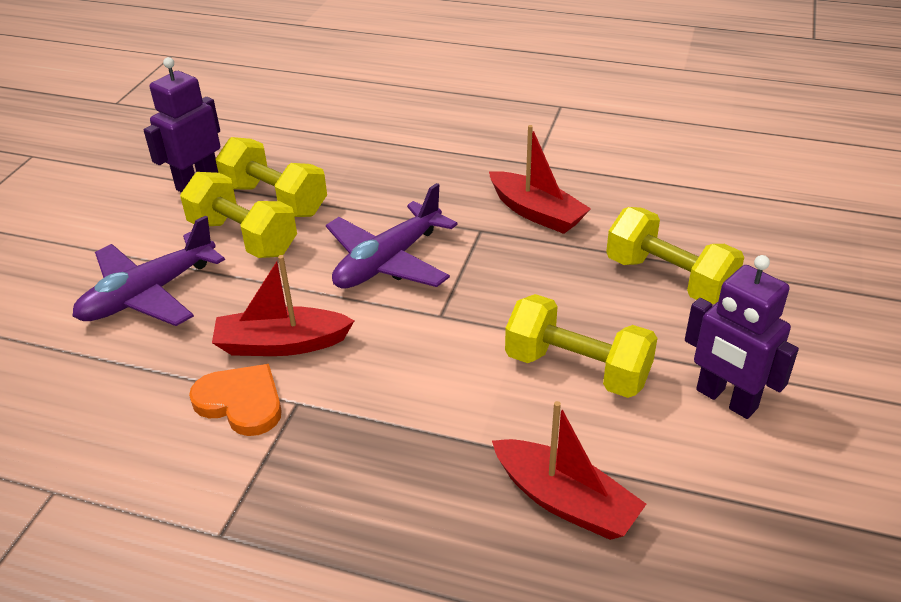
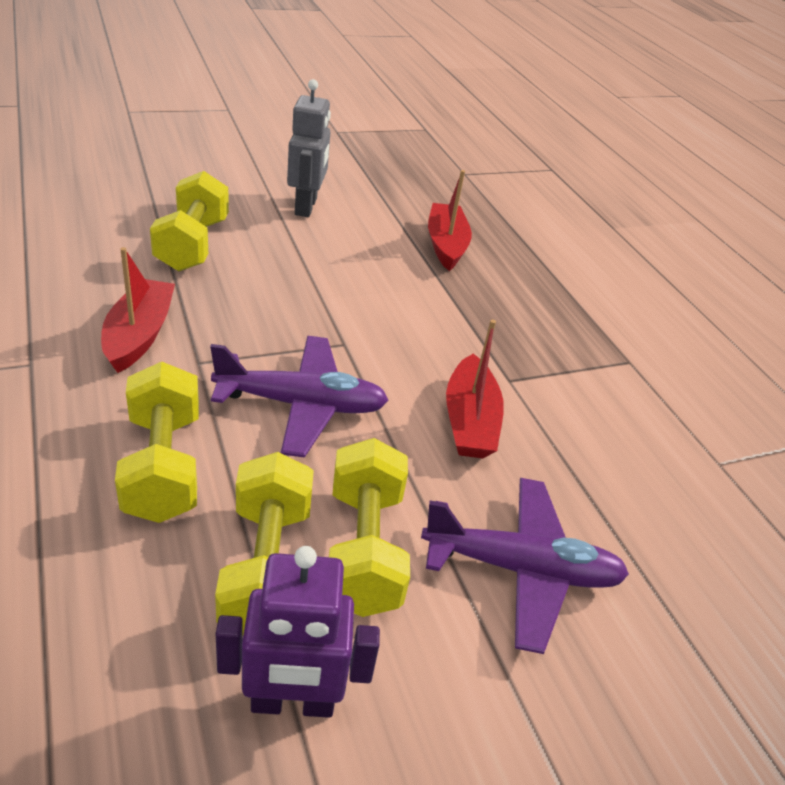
camera: 135 degrees left, 0 degrees up
orange heart [189,364,282,436] -> none
red boat [212,255,355,356] -> red boat turned 45 degrees clockwise [446,320,504,458]
yellow dumbbell [505,294,657,398] -> yellow dumbbell moved to [115,362,199,523]
purple robot [685,255,799,419] -> grey robot [287,79,331,217]

